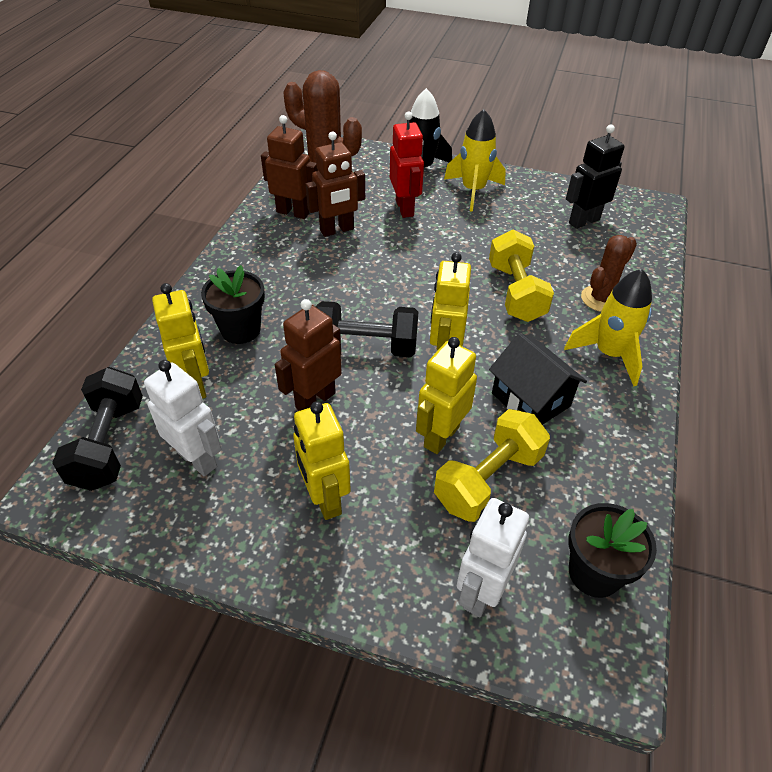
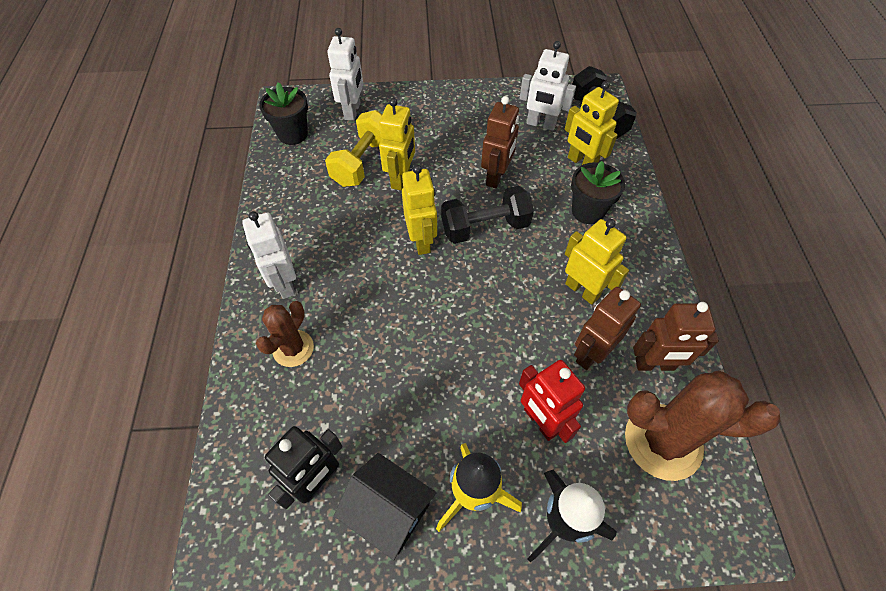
camera: 160 degrees right, 10 degrees up
yellow robot [293,401,351,520] -> yellow robot moved to [565,219,629,305]
yellow dumbbell [489,229,554,322] -> none
black house [489,333,587,425] -> black house moved to [334,453,436,560]
yellow rocket [564,269,652,386] -> white robot [242,211,296,299]

